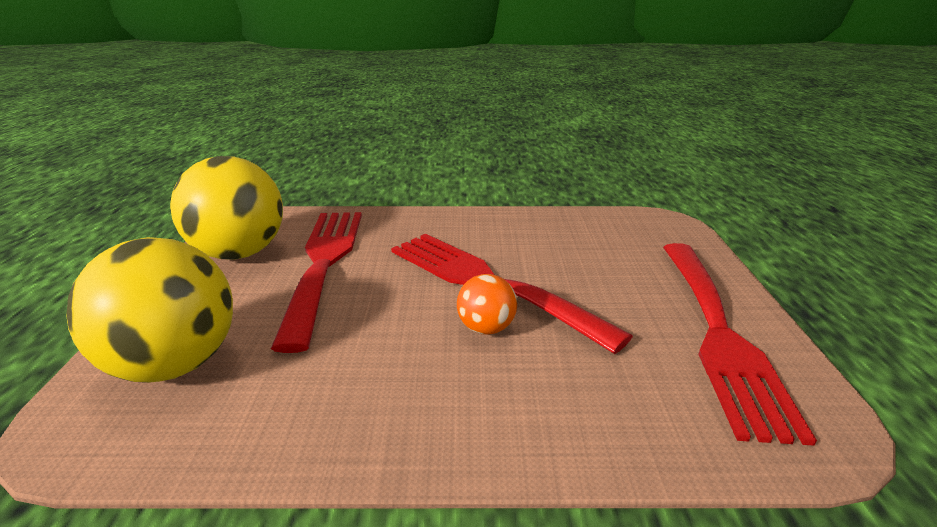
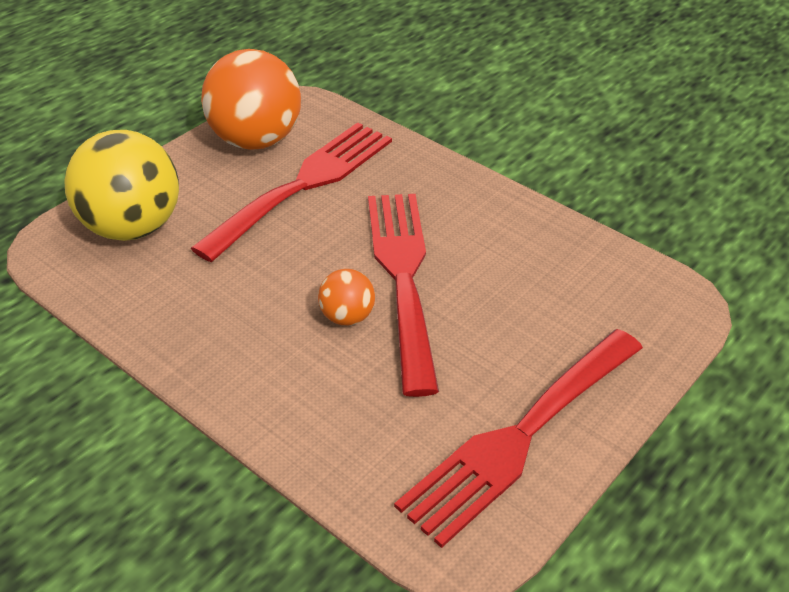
camera: 40 degrees right, 15 degrees up
yellow ball [170,156,283,259] -> orange ball [201,49,301,150]

